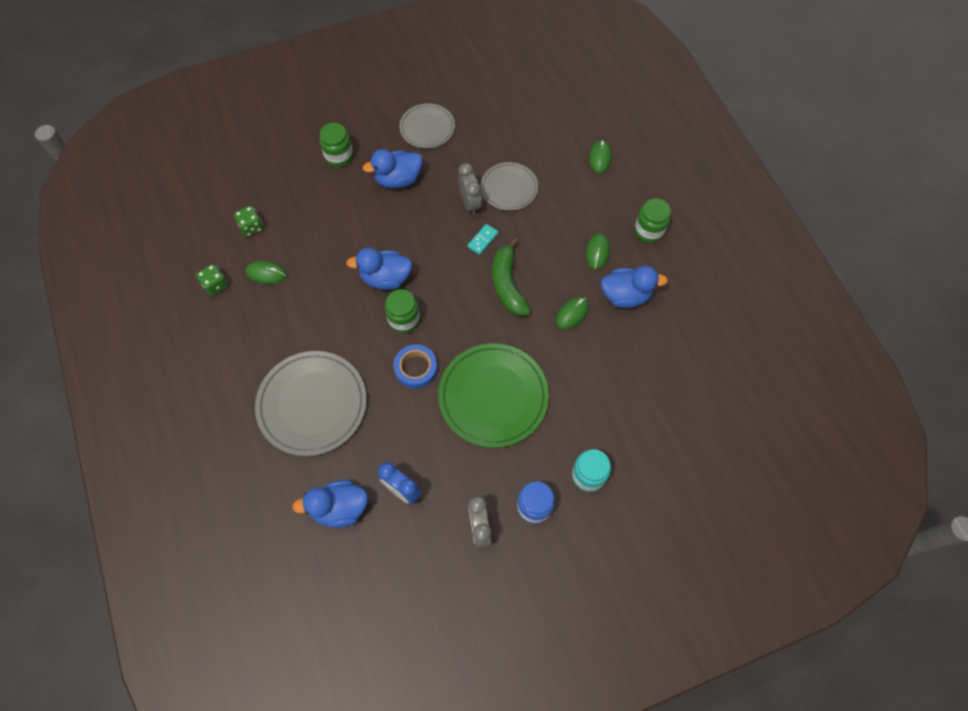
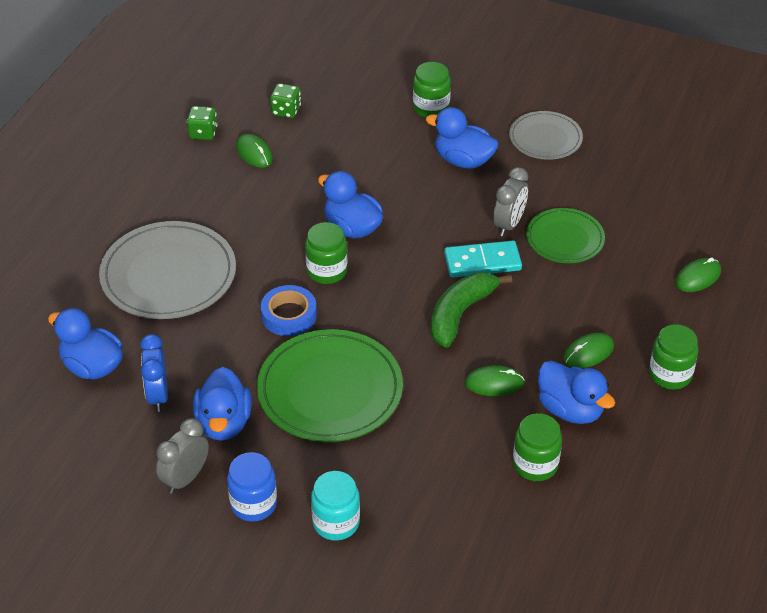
camera: 45 degrees right, 20 degrees down
turquoise domino [467,224,499,255] -> turquoise domino [444,241,522,278], size x1.69
grey plate [481,162,538,211] -> green plate [526,208,605,263]
none -> blue duck [193,367,252,441]
none -> green jar [513,413,562,481]

